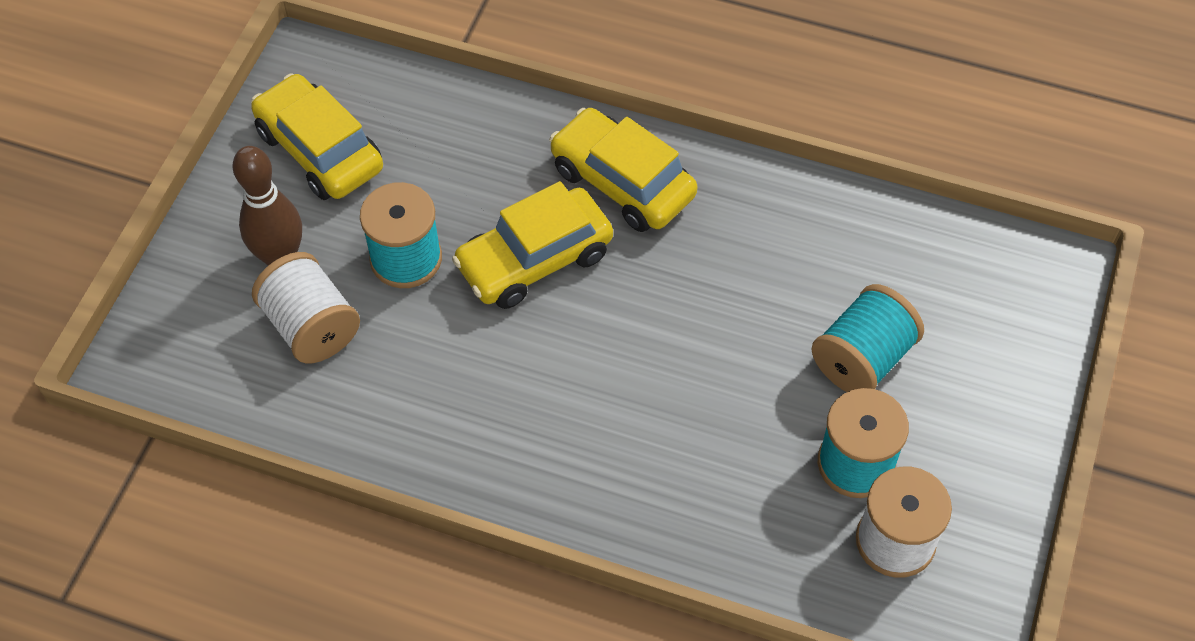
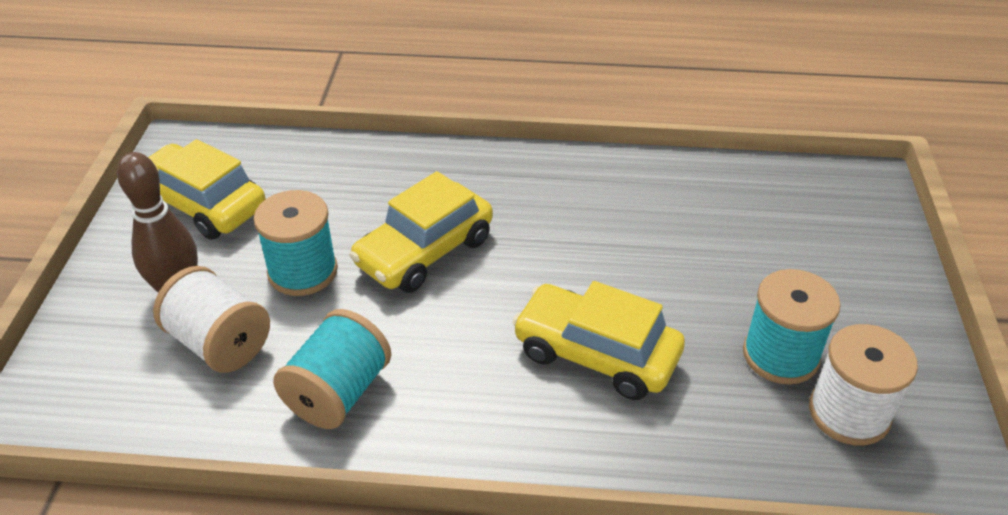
camera: 15 degrees left, 15 degrees down
yellow car [549,108,697,232] -> yellow car moved to [512,281,685,400]
turquoise spool [812,284,924,392] -> turquoise spool moved to [273,309,391,429]

